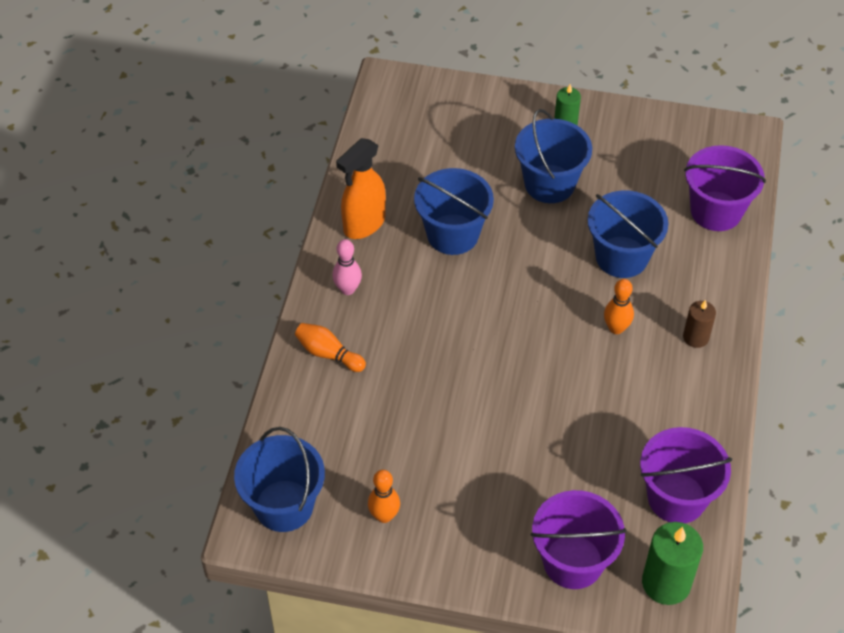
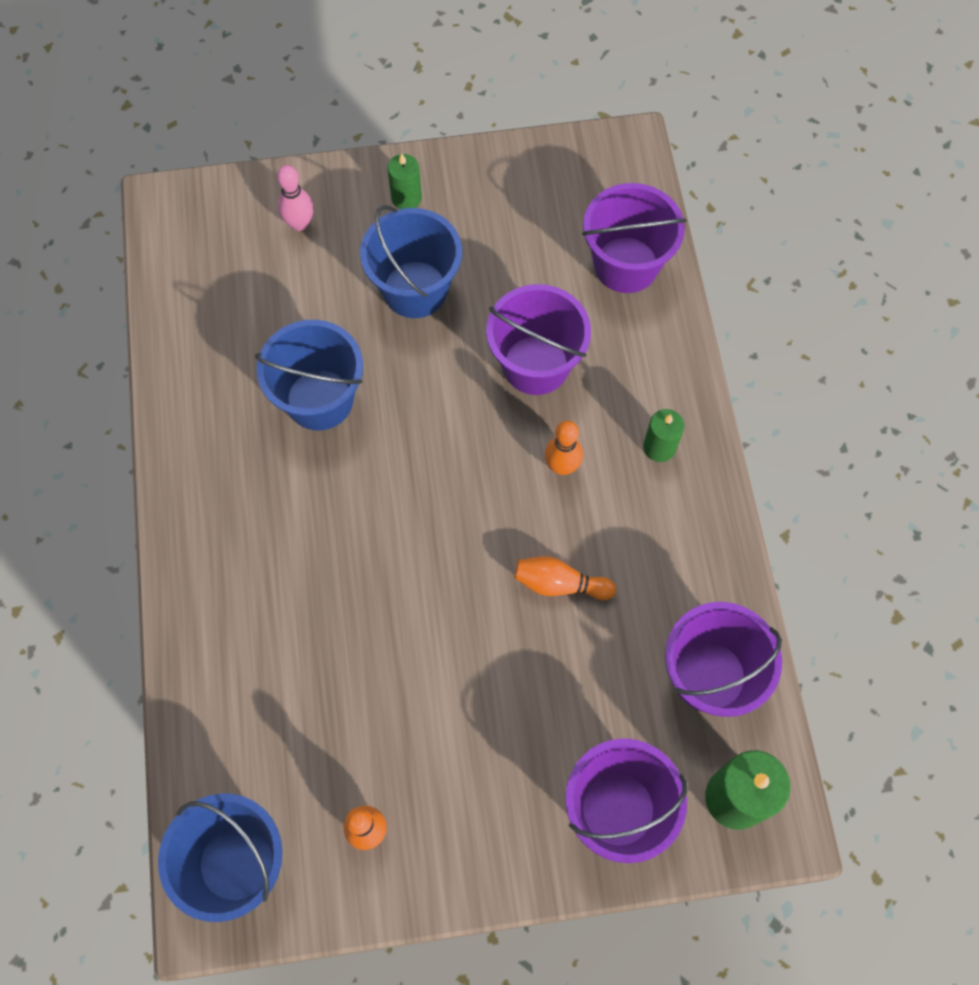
camera: 20 degrees left, 15 degrees up
orange bowling pin [295,323,366,372] -> orange bowling pin moved to [514,556,616,600]
pink bowling pin [332,239,362,295] -> pink bowling pin moved to [277,165,314,231]
orange spray bottle [336,138,386,239] -> none
blue bucket [588,191,668,278] -> purple bucket [486,284,591,395]
brown candle [683,300,716,348] -> green candle [643,409,684,462]

